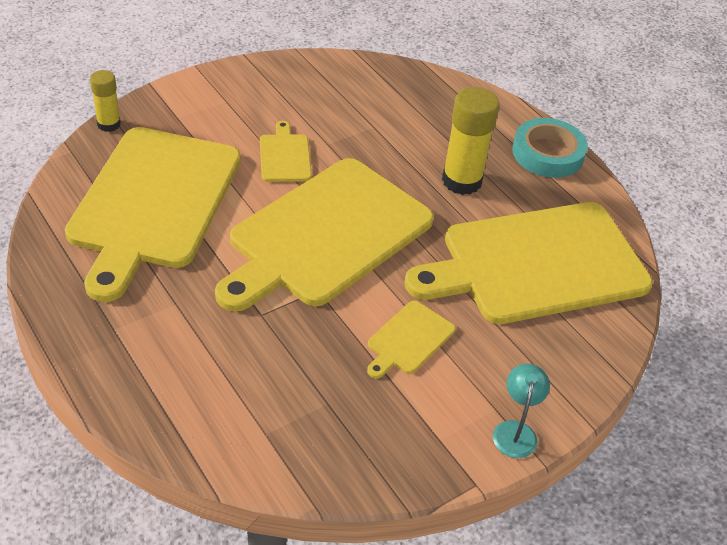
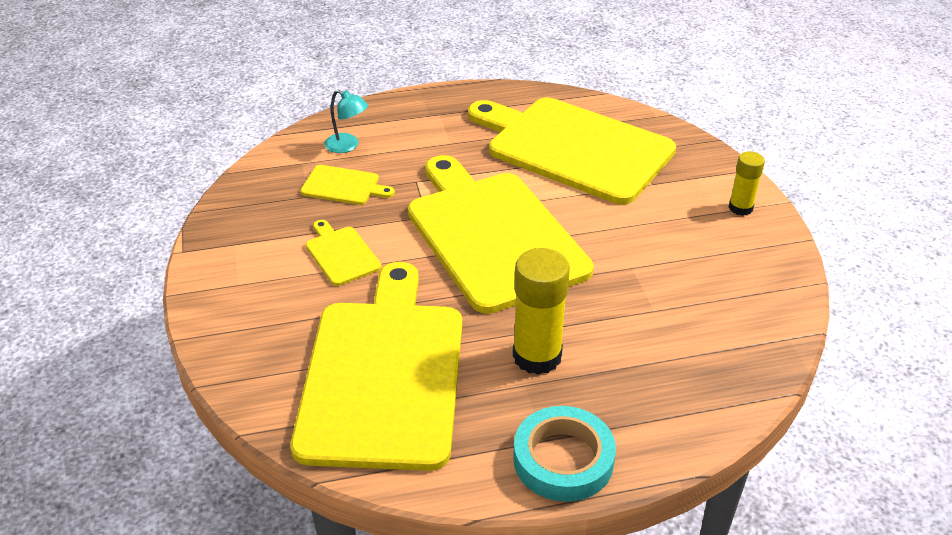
camera: 115 degrees right, 5 degrees down
yellow glue stick [90,70,121,132] -> yellow glue stick moved to [729,151,765,216]
yellow cutting board [260,121,312,182] -> yellow cutting board moved to [301,165,395,205]
turquoise lamp [493,364,550,458] -> turquoise lamp moved to [325,90,368,153]

